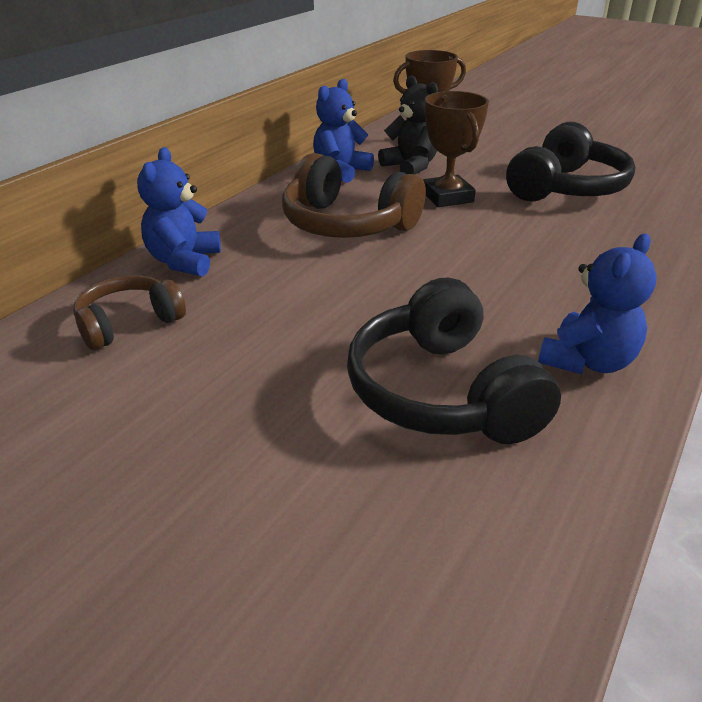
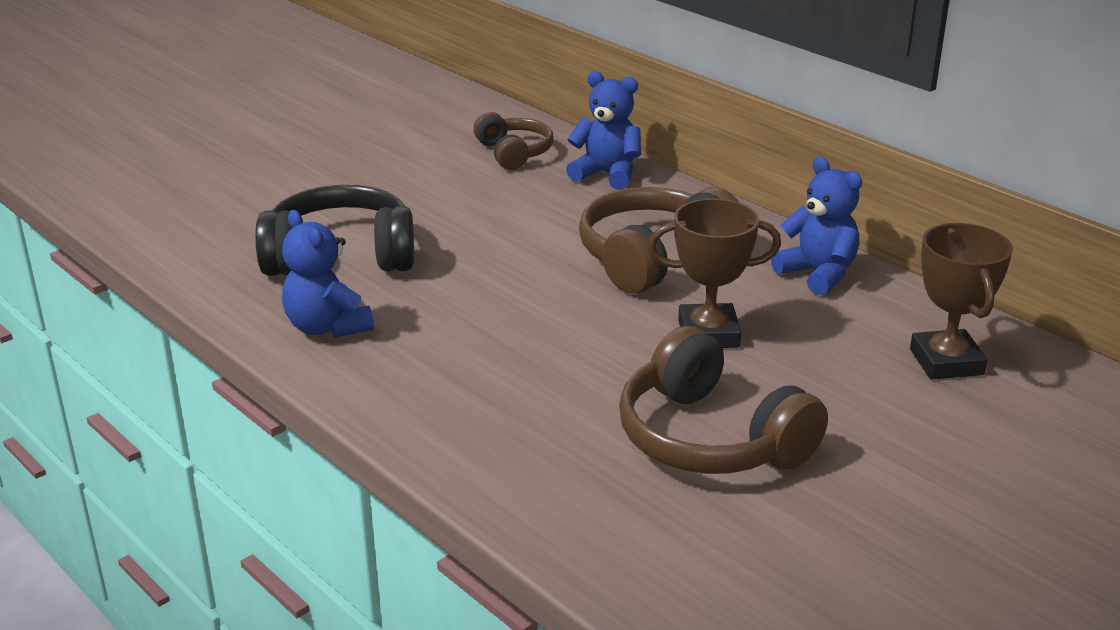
camera: 105 degrees right, 5 degrees down
black teddy bear [378,75,438,175] -> none
black headphones [506,122,635,202] -> brown headphones [619,326,828,474]

